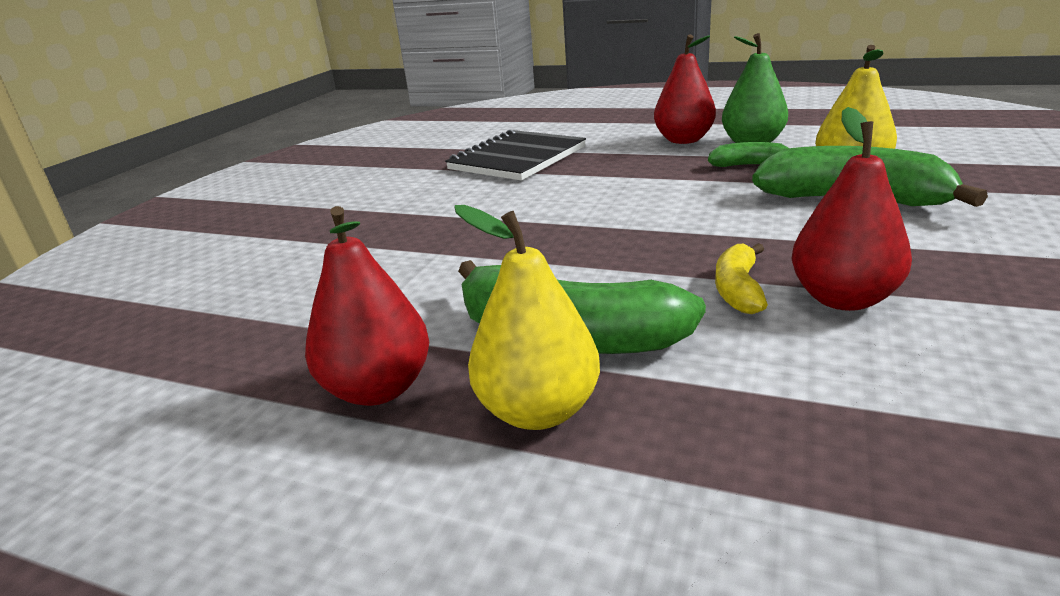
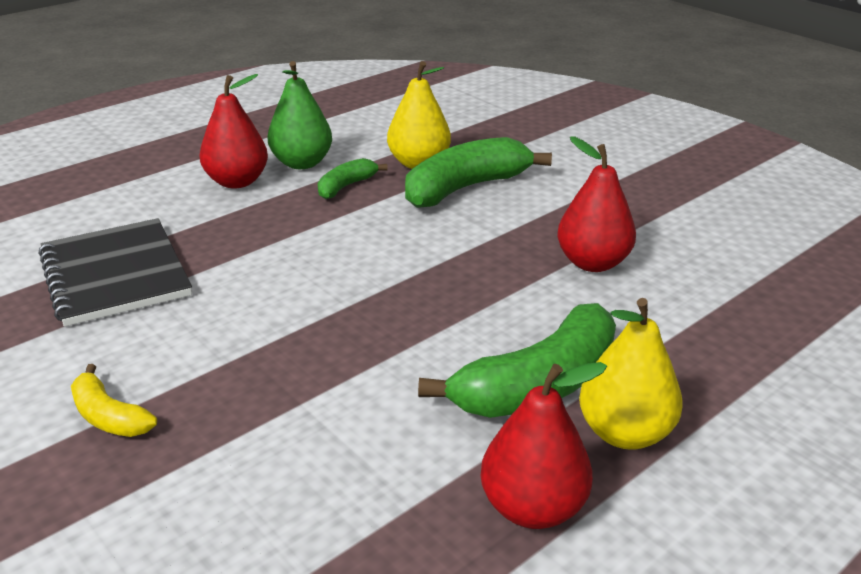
camera: 65 degrees left, 5 degrees up
yellow banana [715,243,768,314] -> yellow banana moved to [71,364,157,437]

